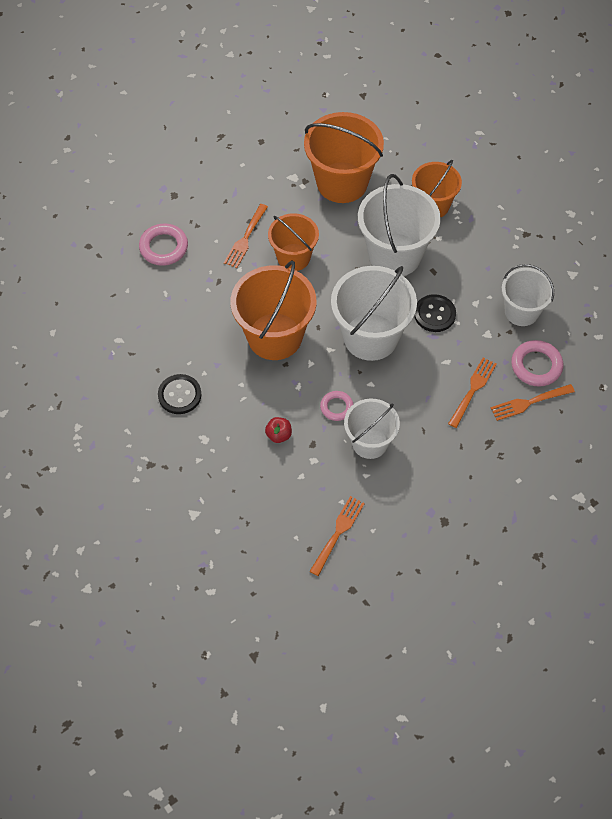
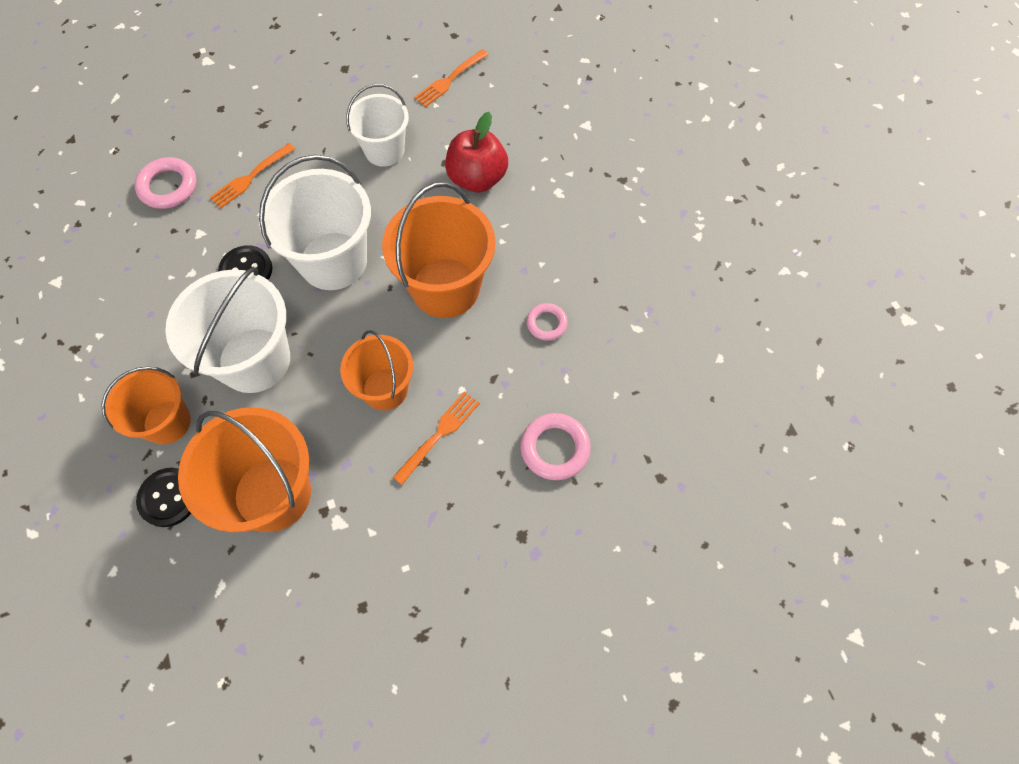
camera: 165 degrees left, 5 degrees up
black button [158,374,201,414] -> black button moved to [136,468,191,527]
red apple [265,417,292,443] -> red apple [445,112,508,192], size x2.08
pink ring [320,391,353,421] -> pink ring moved to [526,303,568,341]
orange fork [491,384,575,421] -> none
white bucket [502,264,554,326] -> none

